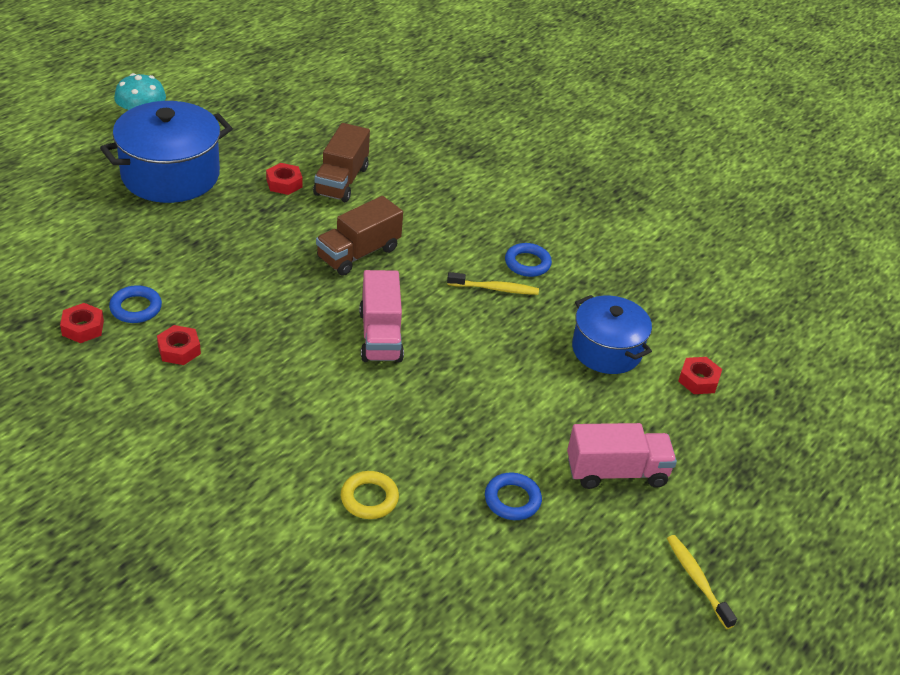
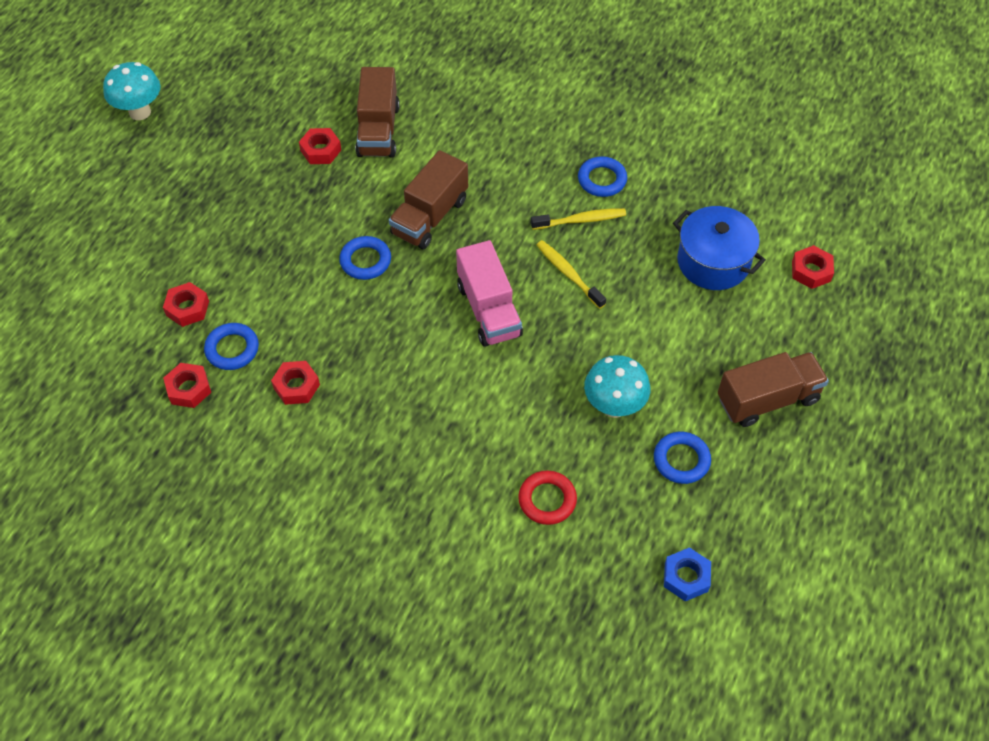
camera: 10 degrees left, 15 degrees up
blue pot [100,101,233,203] -> none
yellow ring [341,471,399,519] -> red ring [518,471,577,525]
pink truck [567,423,677,489] -> brown truck [718,352,829,427]
yellow toothbrush [667,535,737,629] -> yellow toothbrush moved to [536,240,606,309]
none -> red nut [163,282,209,327]
none -> blue ring [339,236,391,280]
none -> turquoise mushroom [584,355,651,418]
none -> blue nut [664,547,711,601]

